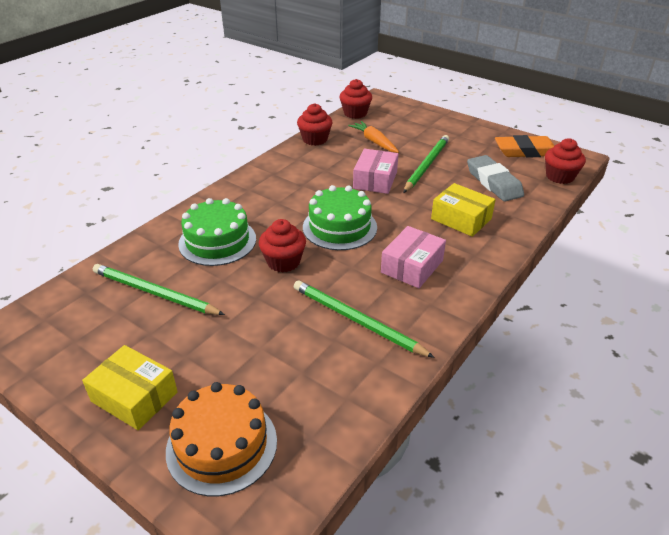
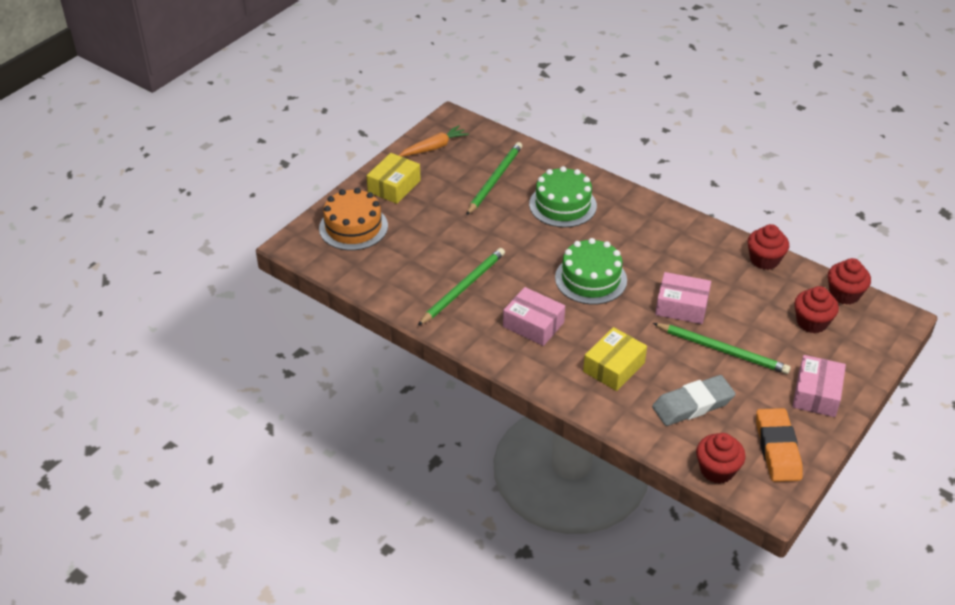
camera: 90 degrees right, 5 degrees up
red cupcake [259,219,306,273] -> red cupcake moved to [794,286,839,333]
orange carrot [348,121,399,153] -> orange carrot moved to [398,125,469,156]
none -> pink box [793,355,846,417]

